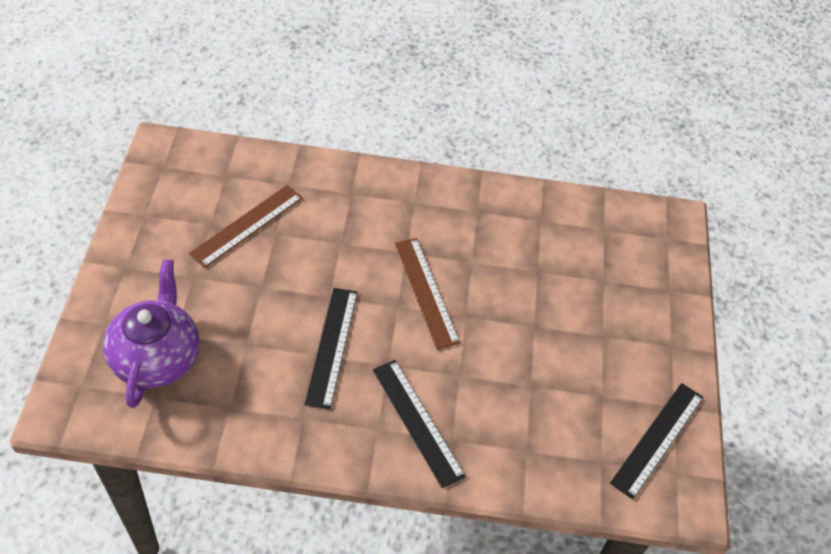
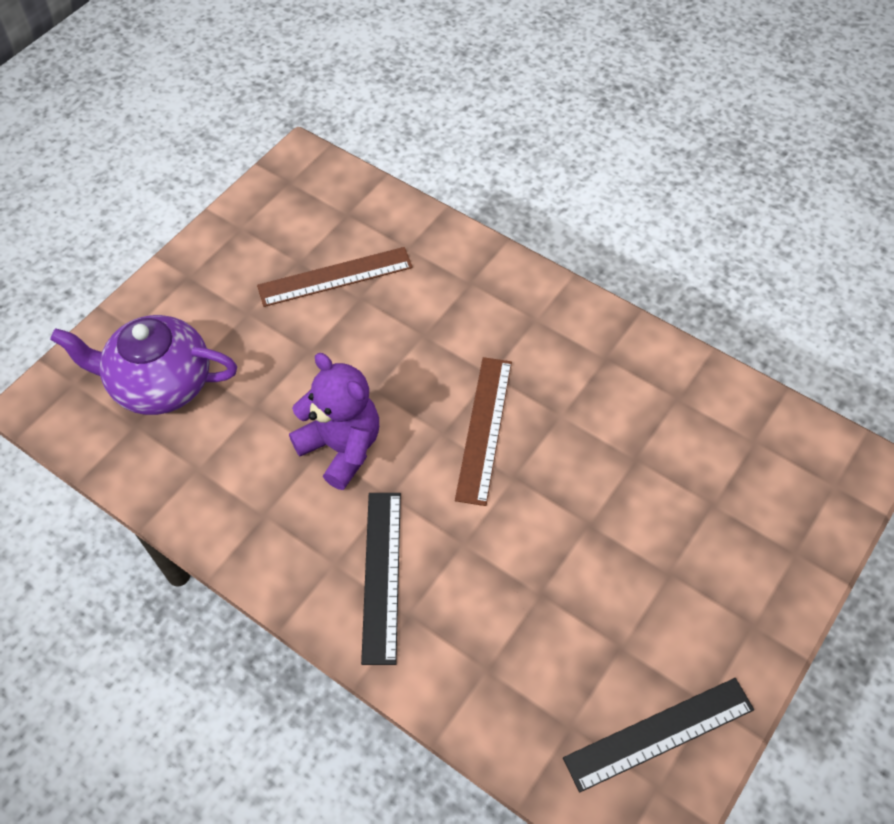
camera: 35 degrees right, 5 degrees up
purple teapot [103,259,199,408] -> purple teapot turned 120 degrees counterclockwise [50,315,237,415]
black ruler [304,288,358,409] -> purple teddy bear [289,353,379,490]

